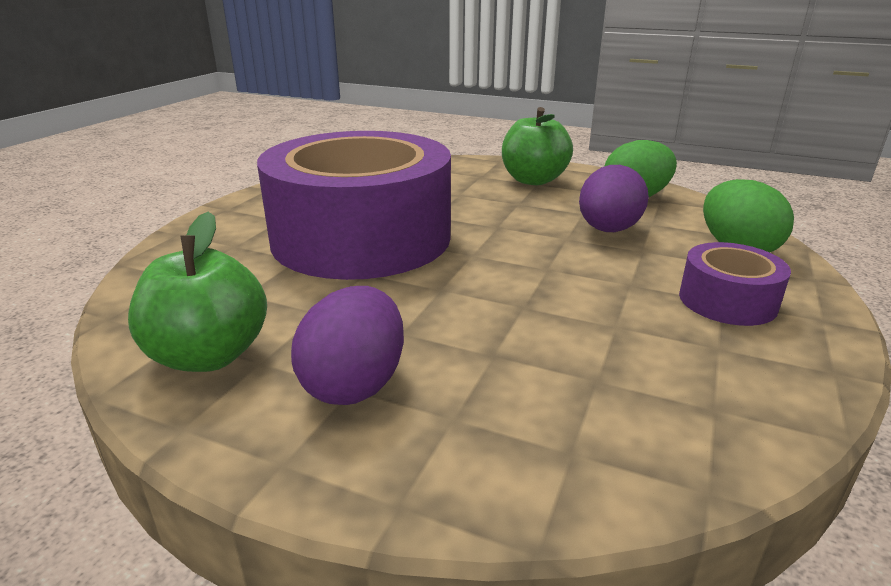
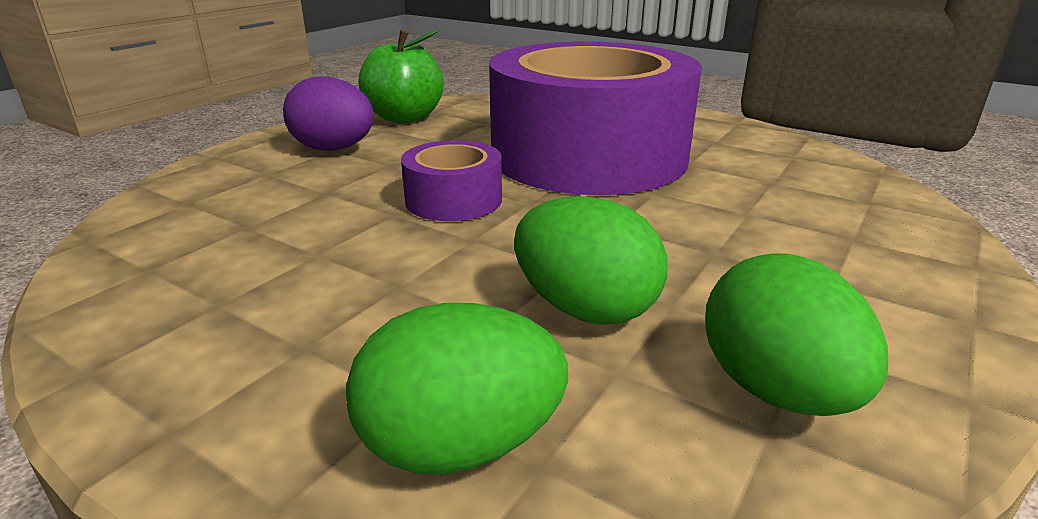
camera: 100 degrees right, 0 degrees up
green apple [502,107,573,185] -> none
purple egg [579,165,649,232] -> green egg [514,196,667,325]
purple tape [679,242,791,326] -> purple tape moved to [401,140,502,221]

